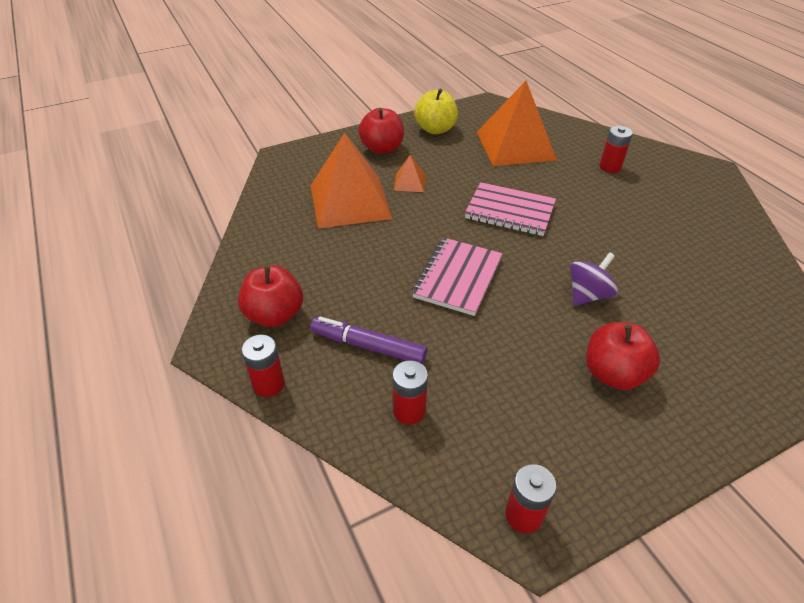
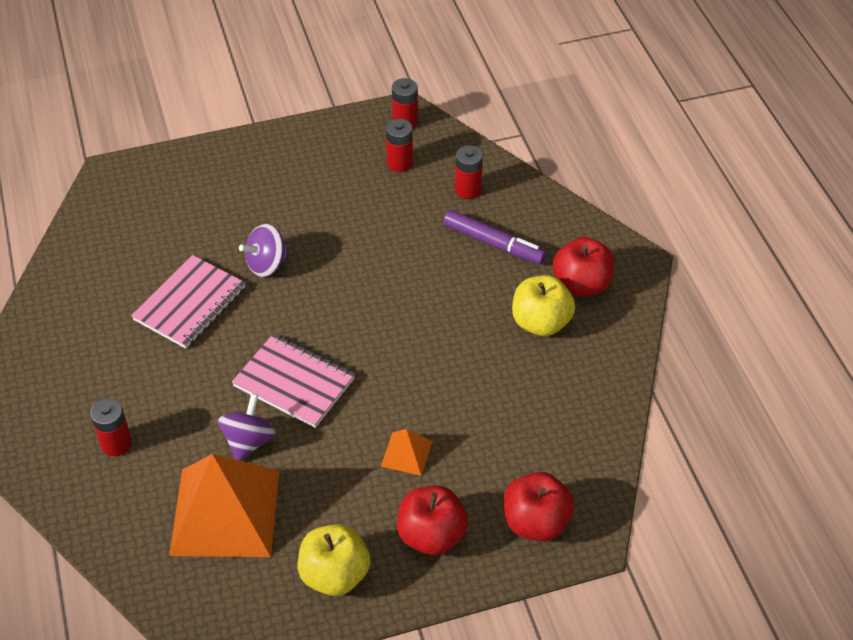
camera: 170 degrees left, 5 degrees up
red battery [241,334,285,397] -> red battery moved to [386,119,413,172]
orange pyramid [311,133,392,229] -> none
pink notebook [412,238,503,316] -> pink notebook moved to [131,255,245,349]
red apple [586,322,660,390] -> red apple moved to [504,472,574,541]
none -> purple spinning top [218,393,276,461]
none -> yellow apple [512,275,575,336]

